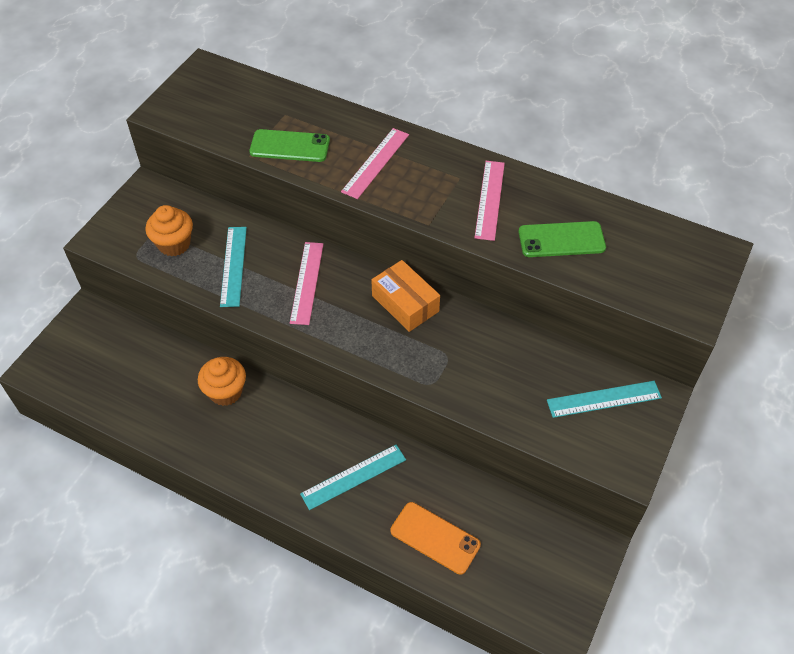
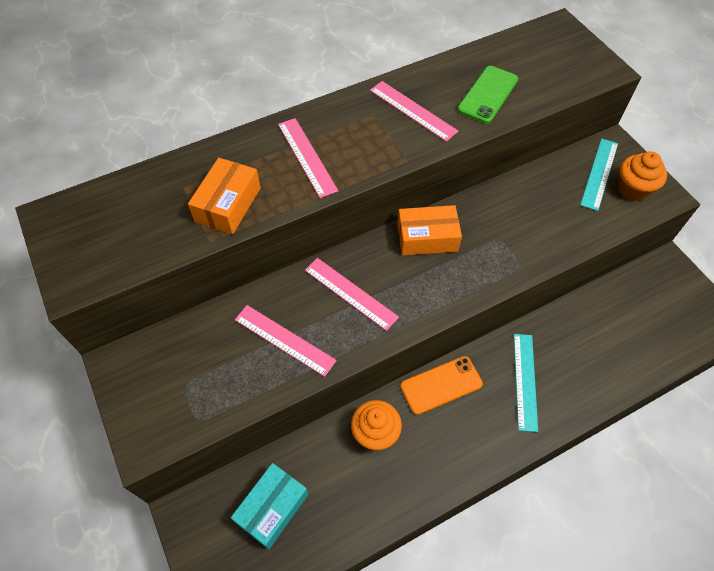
camera: 55 degrees left, 5 degrees up
orange cupcake [145,205,193,257] -> orange cupcake moved to [618,151,667,201]
turquoise ruler [220,227,247,307] -> pink ruler [235,305,337,377]
green phone [249,129,330,162] -> orange box [188,158,261,234]
orange phone [390,502,481,575] -> orange phone moved to [400,356,483,415]
none -> turquoise box [231,463,308,549]

